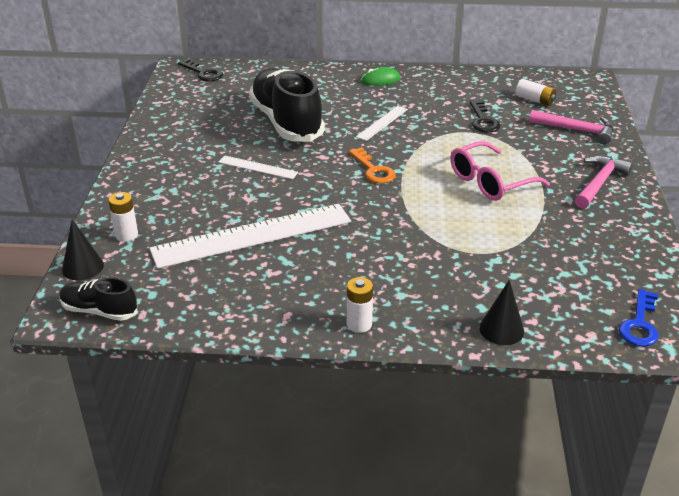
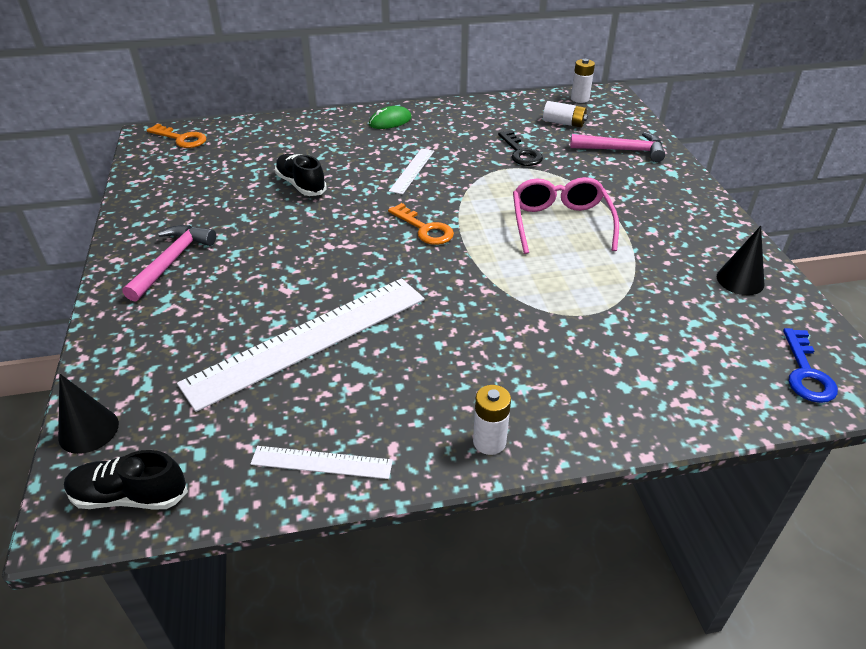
camera: 15 degrees left, 5 degrees up
white battery [108,192,138,242] -> white battery moved to [571,59,595,103]
black key [178,59,223,82] -> orange key [147,124,206,148]
white ruler [218,156,298,179] -> white ruler moved to [250,446,393,479]
black shoe [249,68,325,142] -> black shoe [275,154,327,196], size x0.50
pink glasses [450,141,550,201] -> pink glasses turned 135 degrees clockwise [513,177,619,254]
black cone [479,280,524,345] -> black cone moved to [717,226,764,295]
pink hammer [575,155,633,209] -> pink hammer moved to [122,225,216,302]

